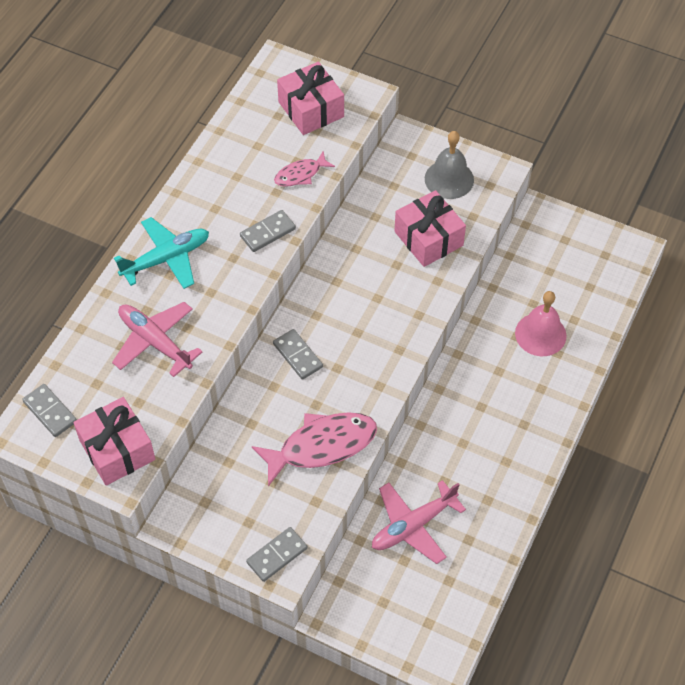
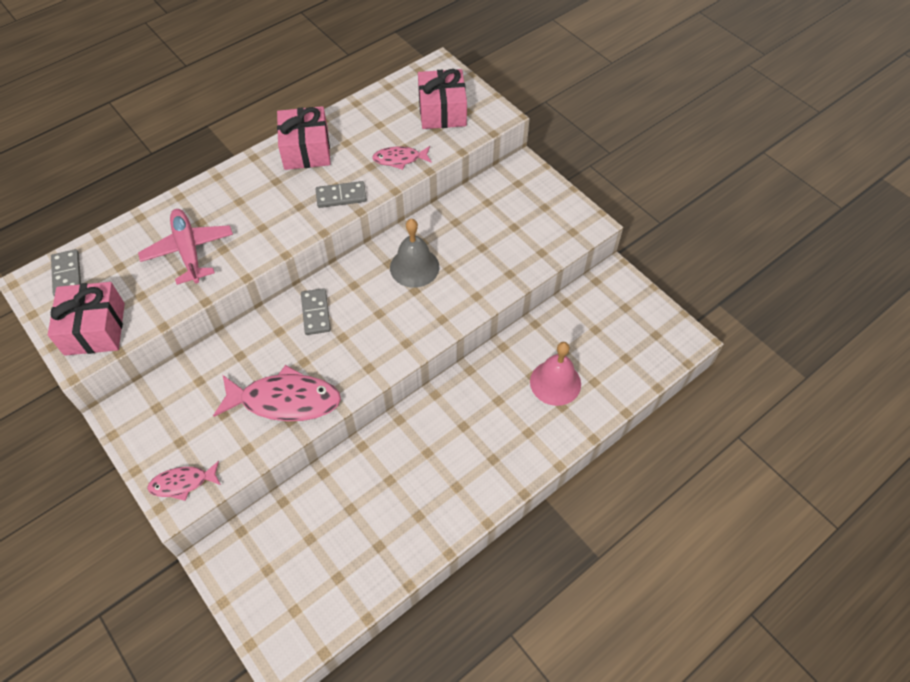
camera: 25 degrees right, 0 degrees up
turquoise plane [114,217,209,289] -> none
grey domino [246,527,307,582] -> pink fish [147,461,221,501]
pink plane [372,480,466,564] -> none
pink gift [395,190,466,267] -> pink gift moved to [277,106,331,170]
grey bell [425,131,474,199] -> grey bell moved to [390,219,439,288]

